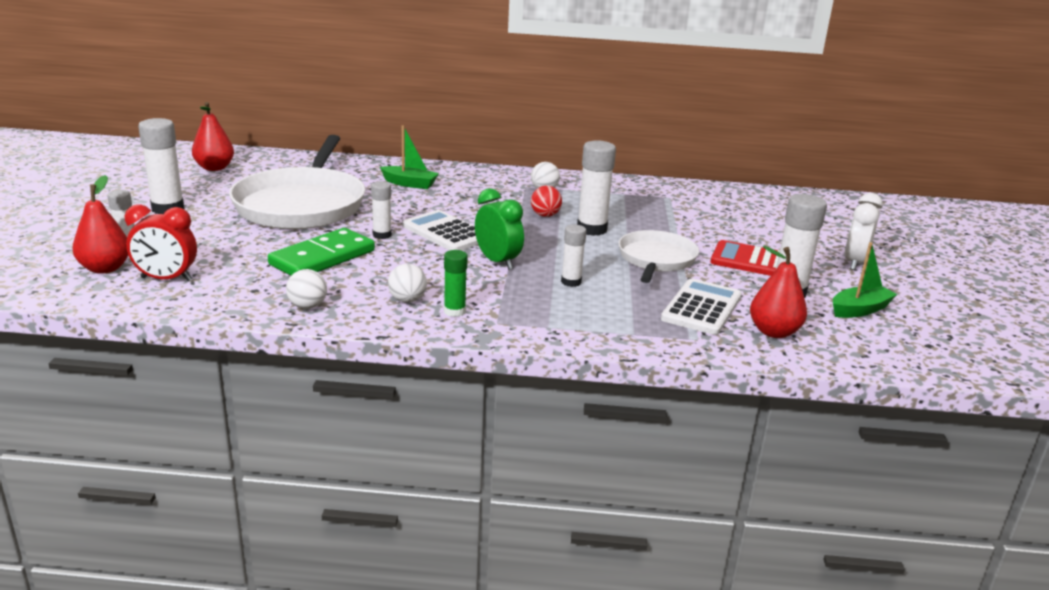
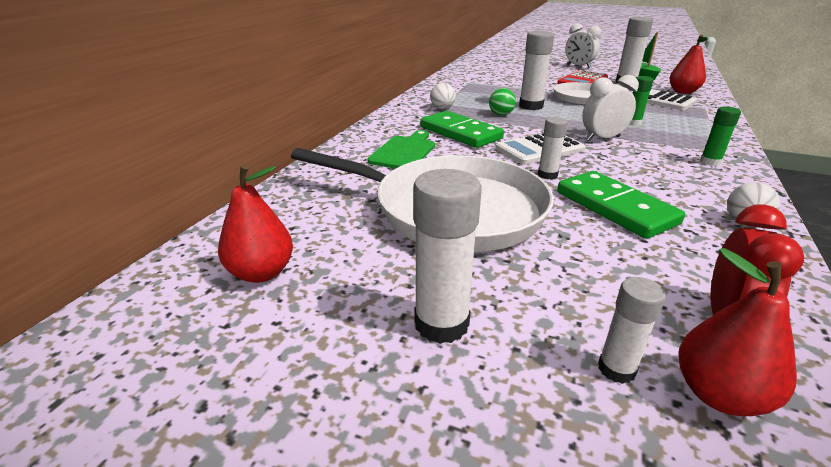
camera: 70 degrees left, 5 degrees up
green boat [380,126,439,189] -> green cutting board [367,130,435,169]
white ball [388,264,427,303] -> none
green clock [475,188,524,270] -> white clock [582,75,639,141]
red ball [531,186,562,217] -> green ball [489,88,516,116]
white glue stick [561,225,586,287] -> green glue stick [629,76,654,126]
none -> green domino [420,111,504,148]

